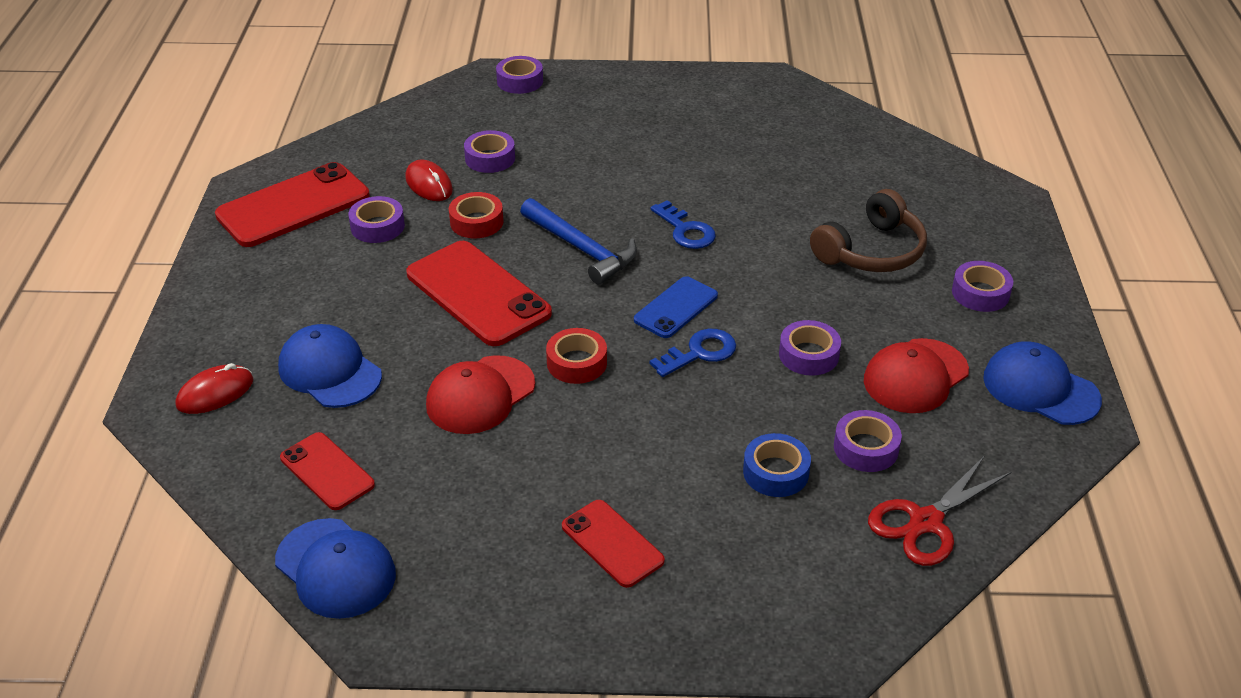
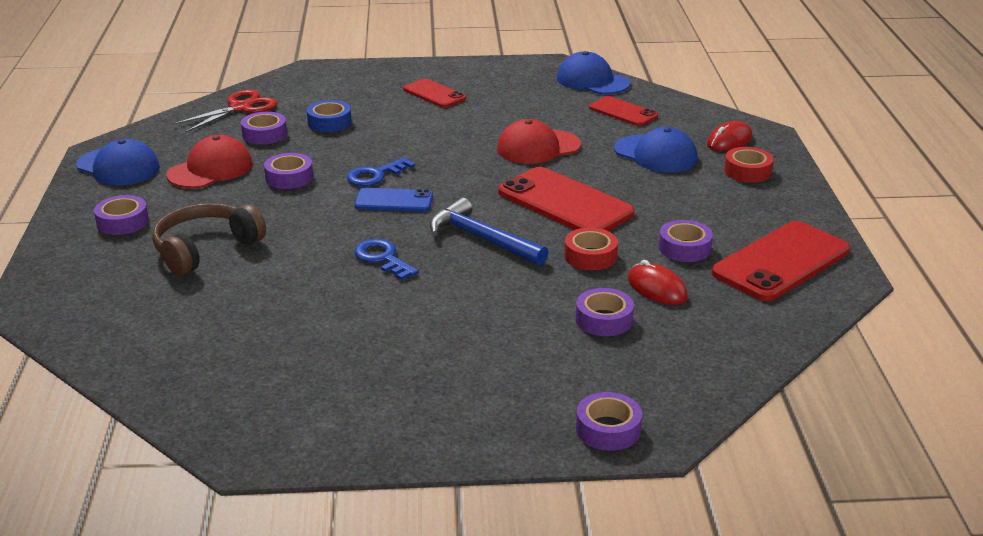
camera: 175 degrees right, 10 degrees down
red cap [426,355,535,434] -> red cap turned 150 degrees counterclockwise [497,119,581,164]
red tape [546,328,607,384] -> red tape moved to [724,147,773,183]
blue phone [634,276,718,338] -> blue phone turned 60 degrees clockwise [354,188,433,212]

